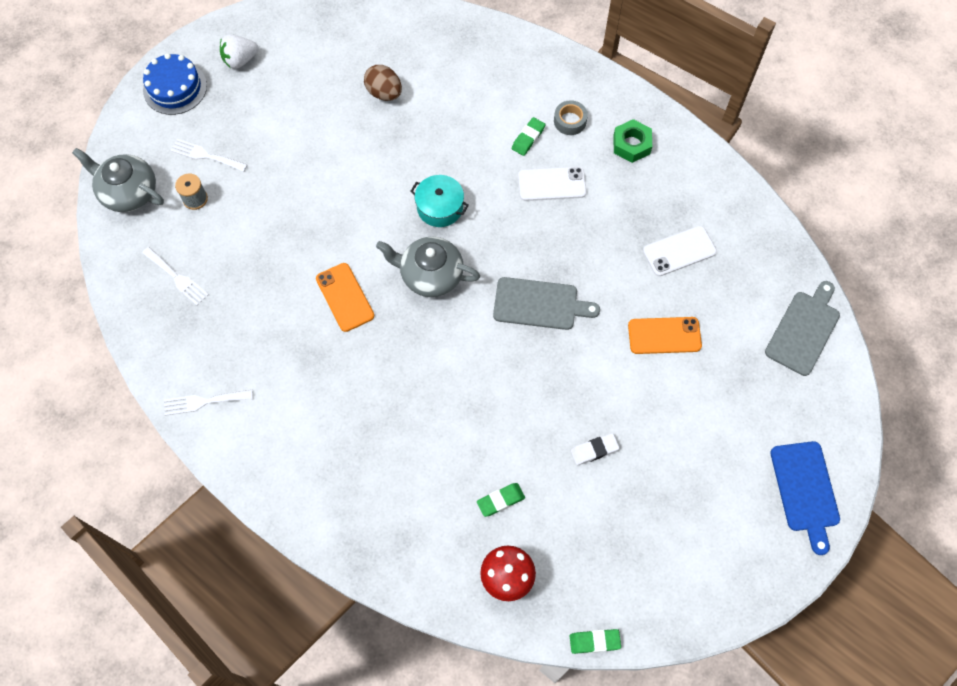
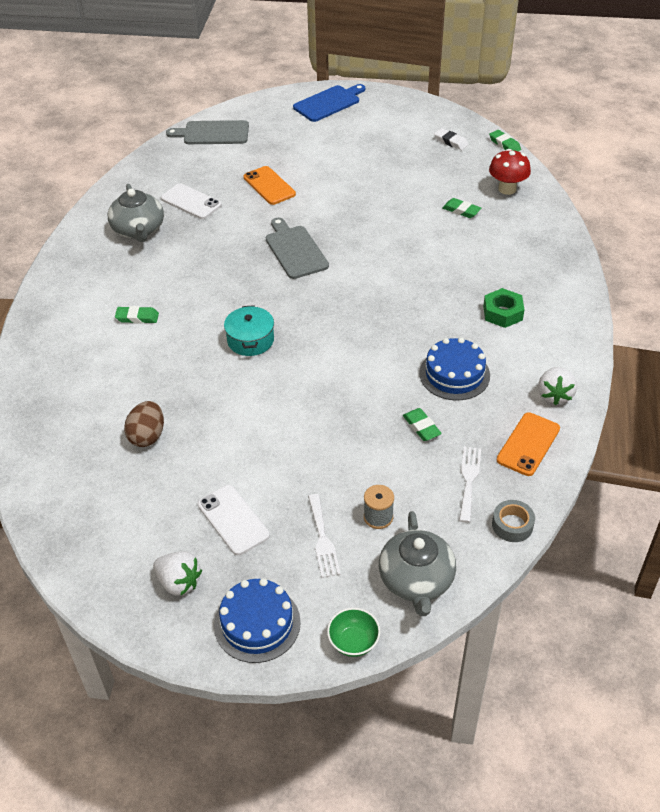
camera: 120 degrees left, 20 degrees down
white fork [164,390,253,416] -> white strawberry [538,367,577,405]
orange phone [316,263,374,332] -> orange phone moved to [497,412,560,476]
grey teapot [376,237,480,297] -> grey teapot moved to [108,184,164,242]
white phone [518,167,587,201] -> white phone moved to [198,485,270,555]
grey tape [554,100,588,135] -> grey tape moved to [492,500,535,542]
white eraser [571,433,619,465] -> white eraser moved to [434,128,469,150]
green nut [613,119,652,163] -> green nut moved to [483,288,525,328]
none -> green bowl [327,608,381,657]
none -> green eraser [403,408,442,441]
none -> blue cake [419,337,490,400]

